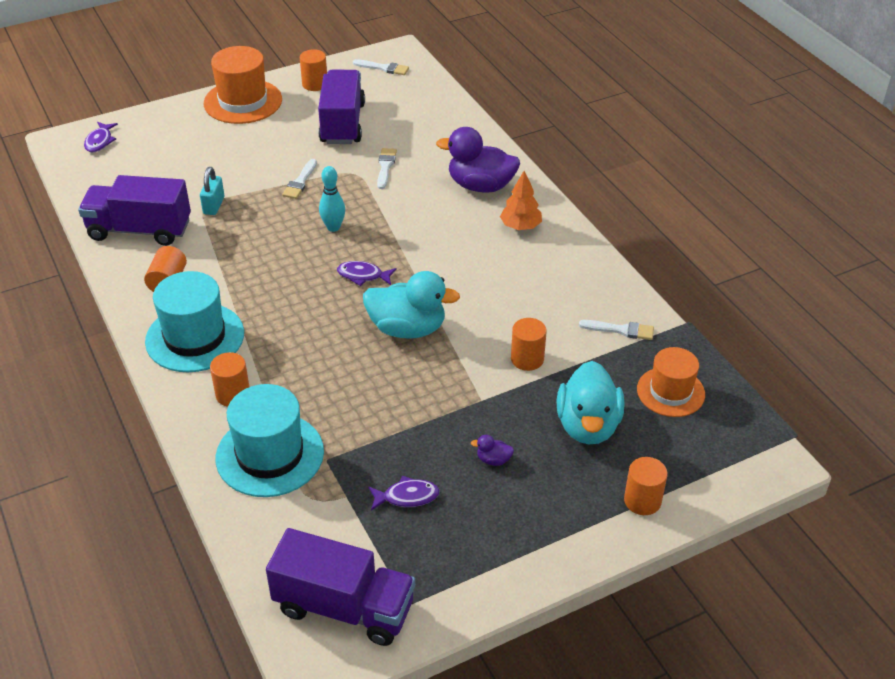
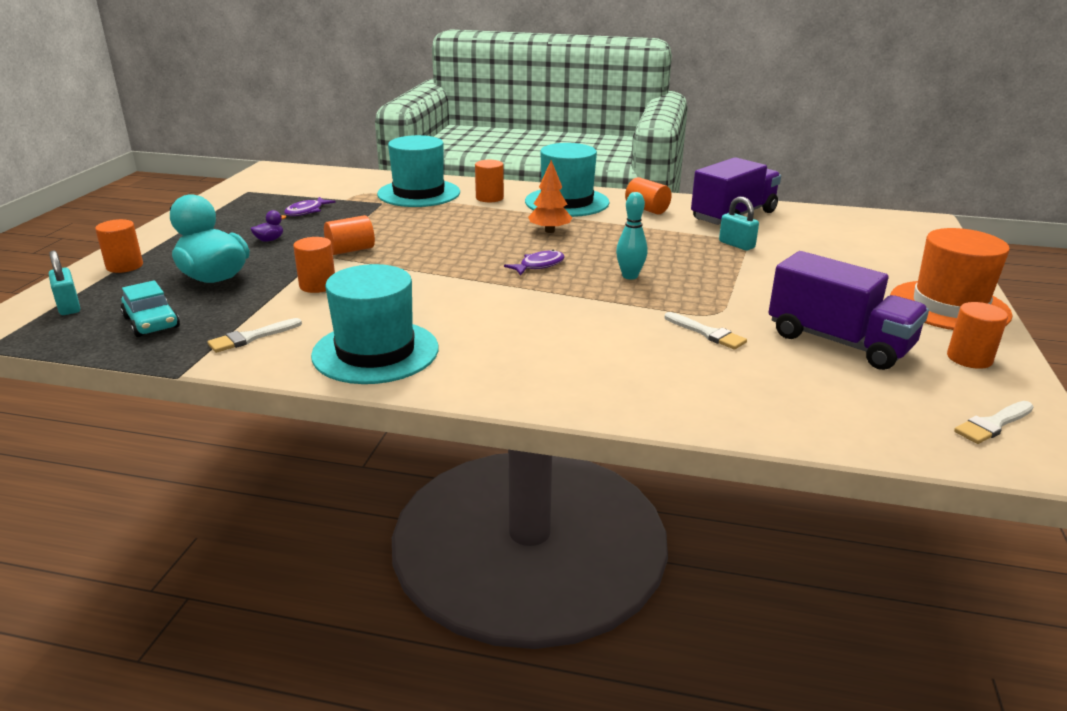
camera: 130 degrees right, 15 degrees down
purple fish [84,122,118,152] -> none
purple truck [266,528,415,646] -> none
white brush [282,159,317,199] -> none
turquoise duck [363,271,460,339] -> none
purple duck [436,127,520,193] -> none
orange tree [500,171,542,230] -> orange tree moved to [528,160,572,233]
orange hat [637,347,705,417] -> turquoise car [120,280,180,337]
none -> turquoise padlock [49,250,80,315]
none -> turquoise hat [311,264,439,384]
none -> orange cylinder [324,215,375,255]

